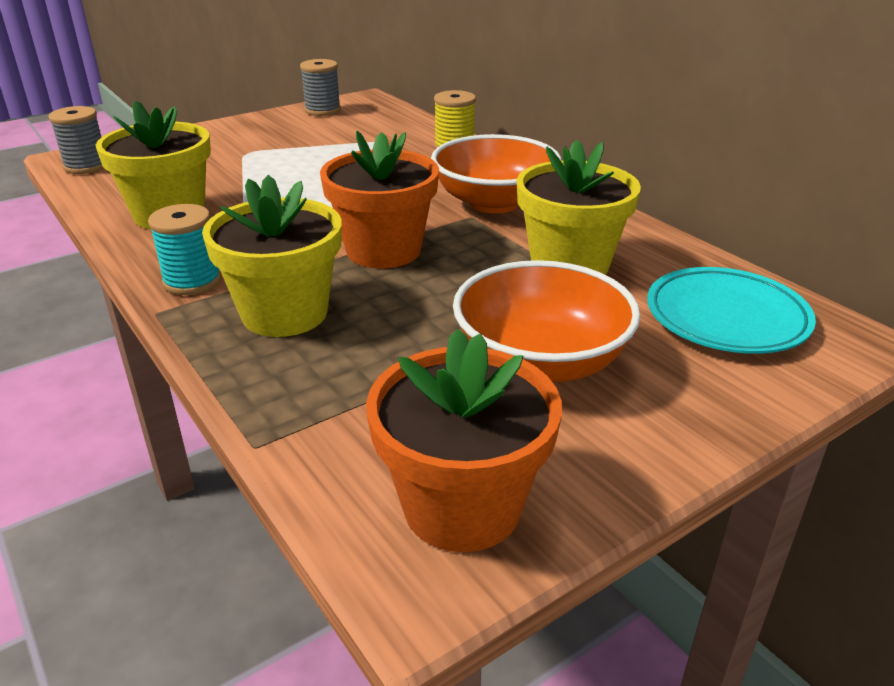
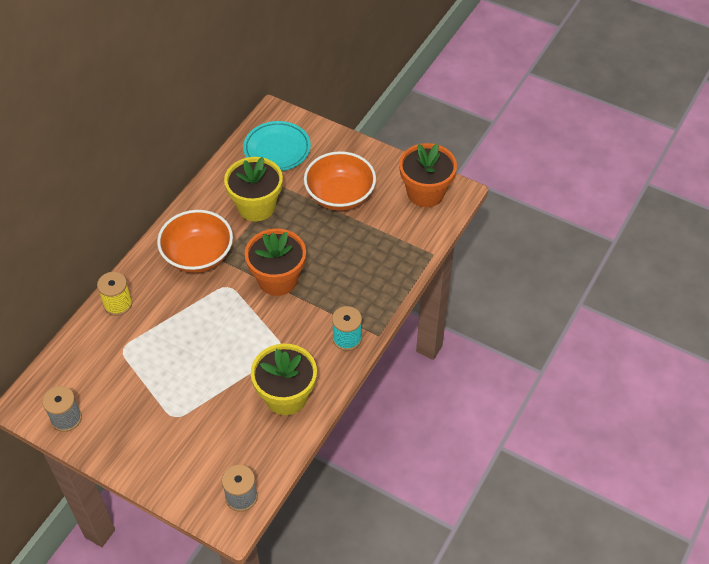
camera: 115 degrees left, 20 degrees up
yellow flower pot [202,175,342,337] -> none

